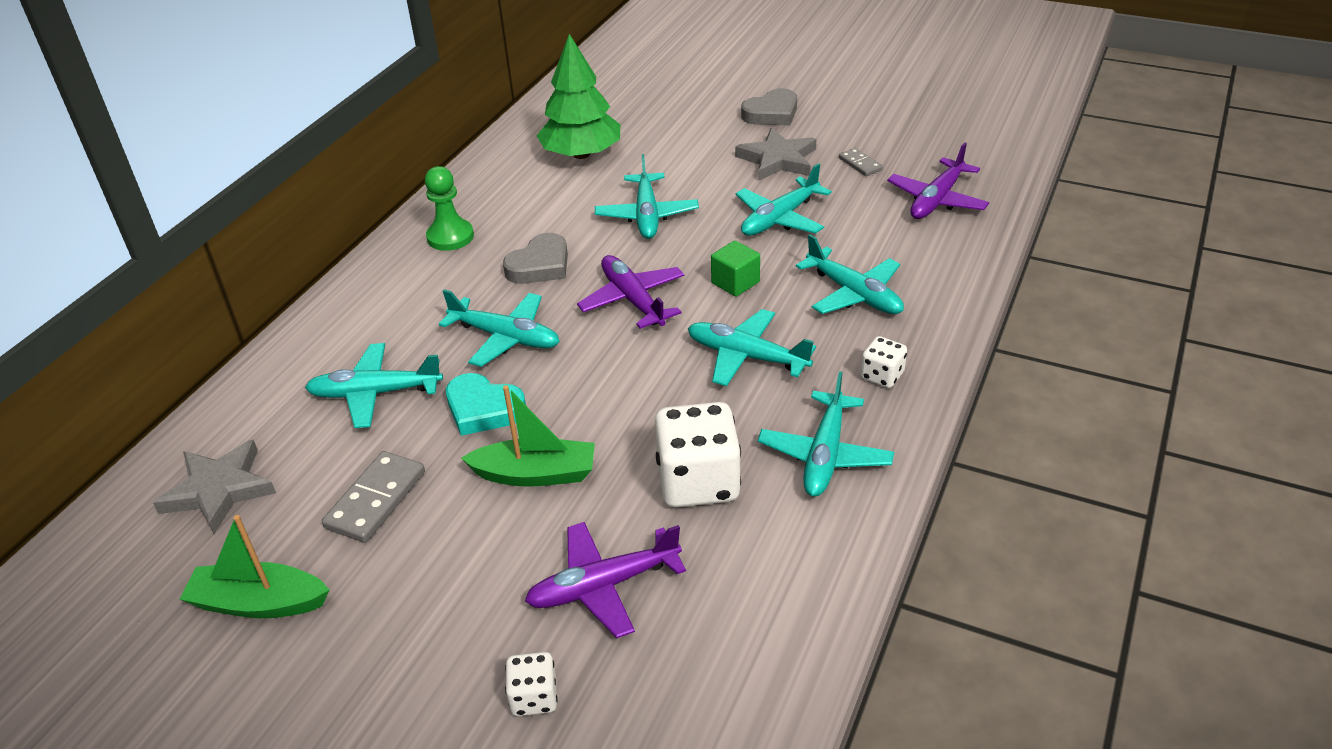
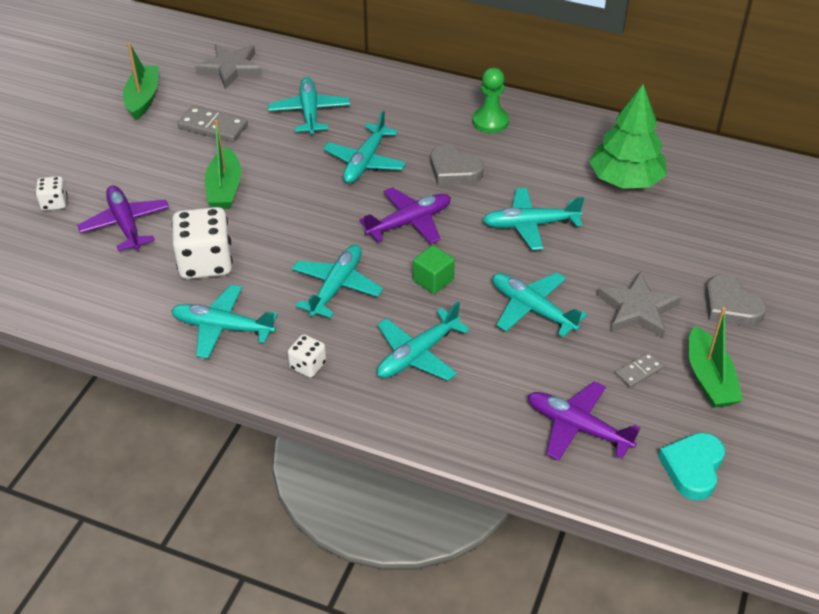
camera: 85 degrees right, 5 degrees up
turquoise heart [446,373,526,436] -> turquoise heart moved to [658,433,725,500]
none -> green boat [688,307,743,408]

